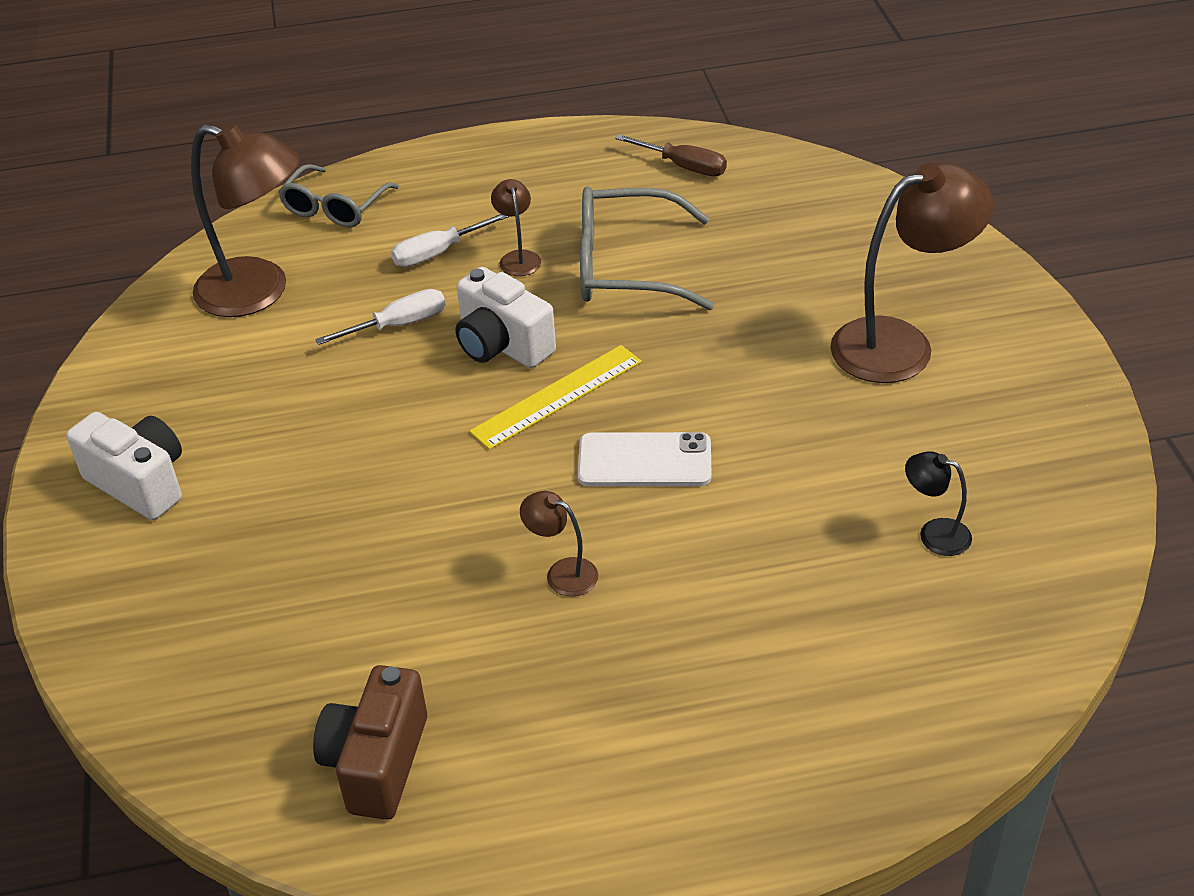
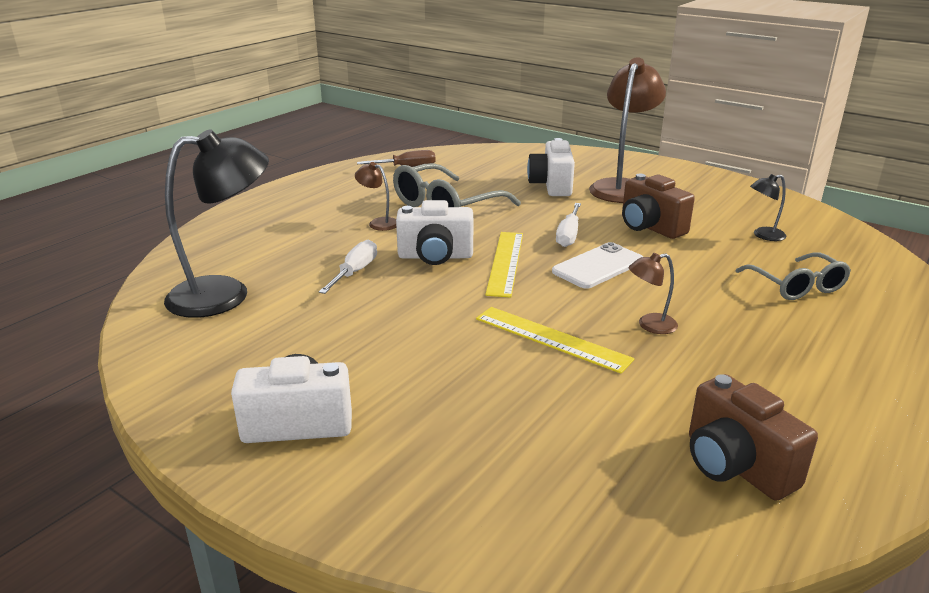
camera: 45 degrees left, 15 degrees down
brown lamp [191,123,300,317] -> black lamp [164,129,269,318]
grey glasses [278,164,399,228] -> grey glasses moved to [736,253,851,300]
white screwdriver [391,214,509,267] -> white screwdriver moved to [556,203,581,247]
none -> yellow ruler [476,307,635,374]
none -> white camera [527,138,575,196]
none -> brown camera [622,174,695,239]

